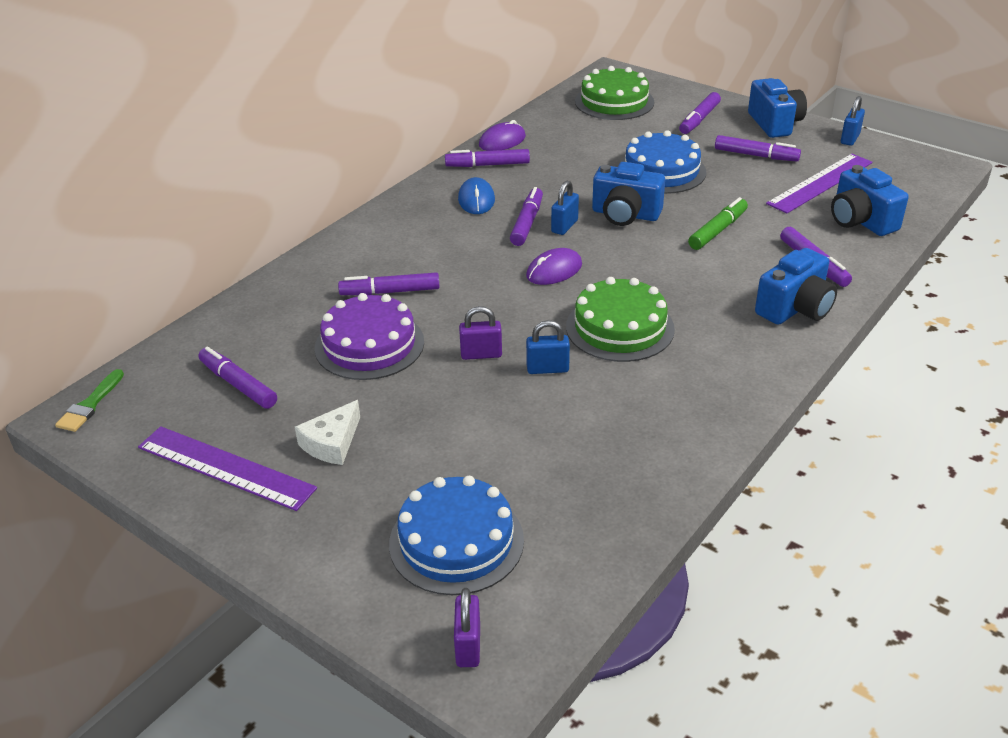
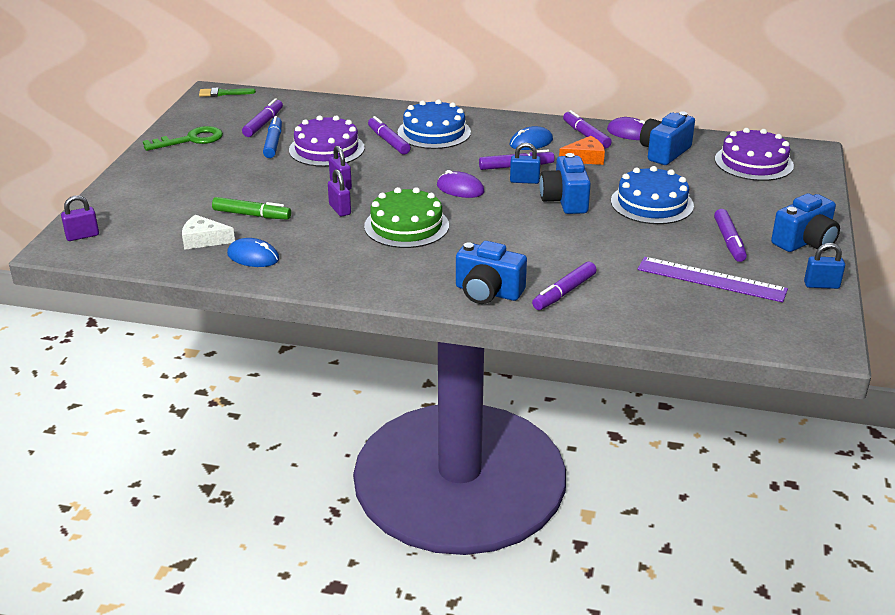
camera: 65 degrees right, 5 degrees down
purple ruler [138,426,317,511] -> green key [143,126,223,151]
white cheese [295,400,360,465] -> white cheese moved to [182,215,235,250]
blue cake [389,476,524,595] -> blue cake moved to [398,99,471,149]
blue padlock [526,320,570,374] -> purple padlock [328,169,351,217]
green cake [575,66,654,120] -> purple cake [715,128,794,181]
purple marker [679,92,721,134] -> none
green marker [688,197,748,250] -> green marker moved to [212,197,291,220]
blue camera [831,165,909,236] -> blue camera moved to [640,111,695,165]
none -> blue mouse [227,238,279,267]
none -> blue marker [263,116,282,158]
none -> orange cheese [559,136,605,165]

